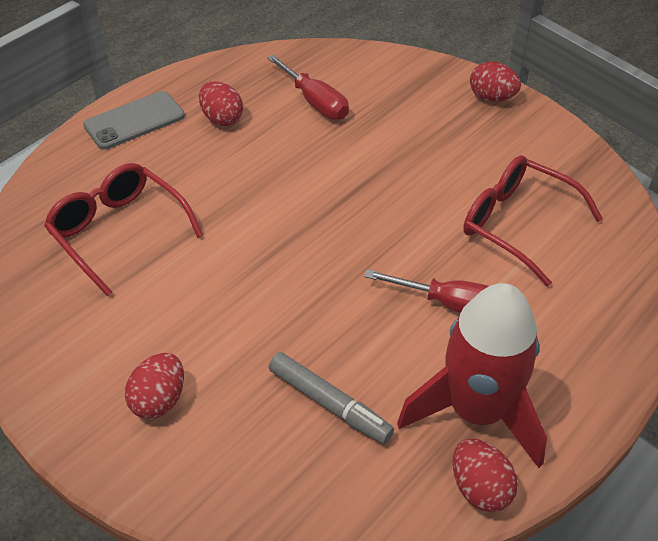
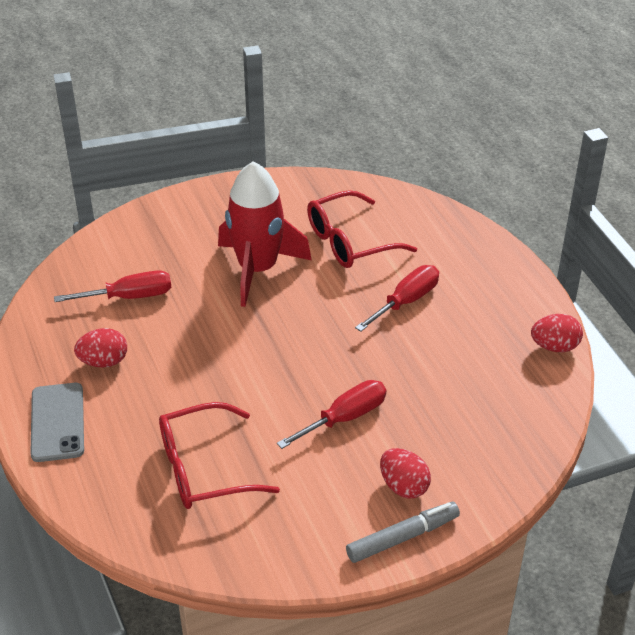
camera: 65 degrees left, 5 degrees down
grey marker [269,352,394,444] -> grey marker moved to [346,502,460,563]
red rocket [397,283,547,468] -> red rocket moved to [218,161,312,307]
red egg [470,62,521,101] -> none
none -> red screwdriver [277,380,386,449]

